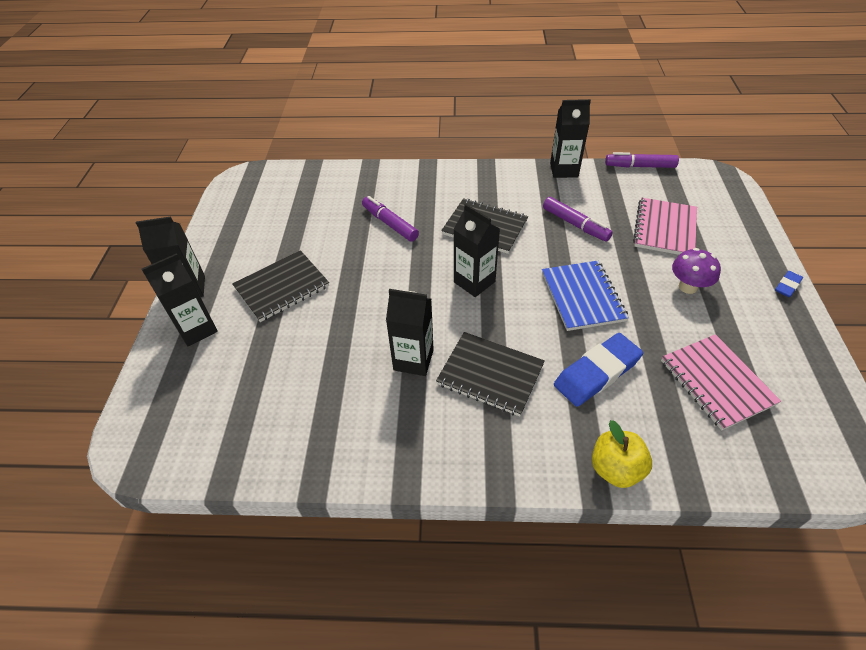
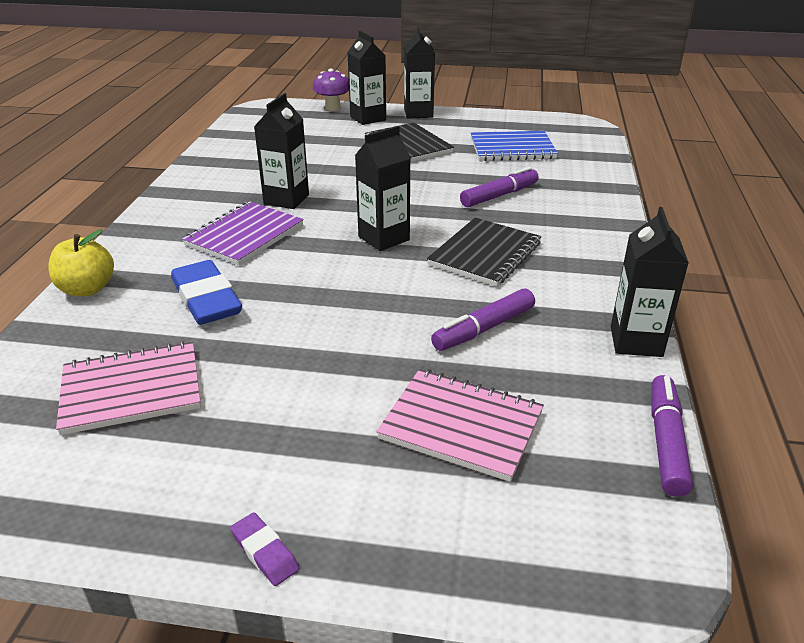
camera: 95 degrees right, 15 degrees down
black notebook [436,332,545,416] -> purple notebook [182,201,304,265]
blue notebook [542,261,629,331] -> blue notebook moved to [471,131,558,161]
purple mushroom [672,248,721,294] -> purple mushroom moved to [313,69,349,111]
blue eraser [775,271,803,297] -> purple eraser [230,512,299,586]

